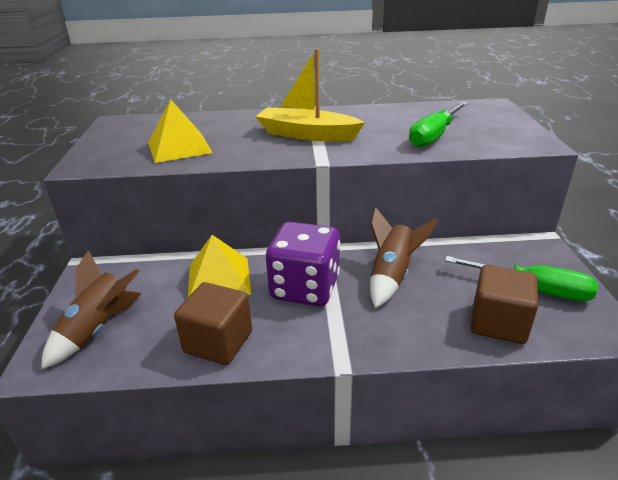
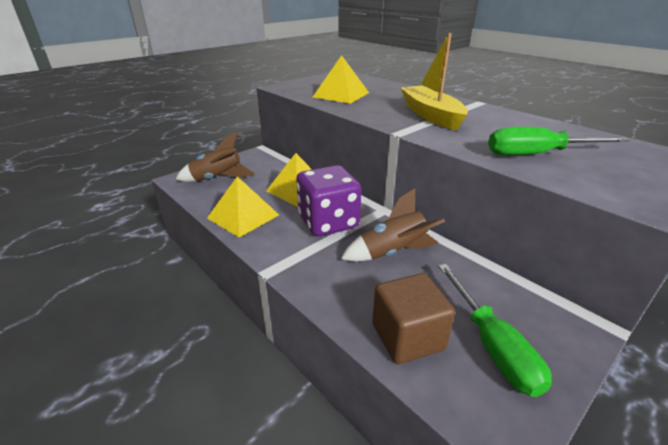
camera: 50 degrees right, 0 degrees up
brown cube [174,282,252,365] -> yellow pyramid [207,176,279,237]

